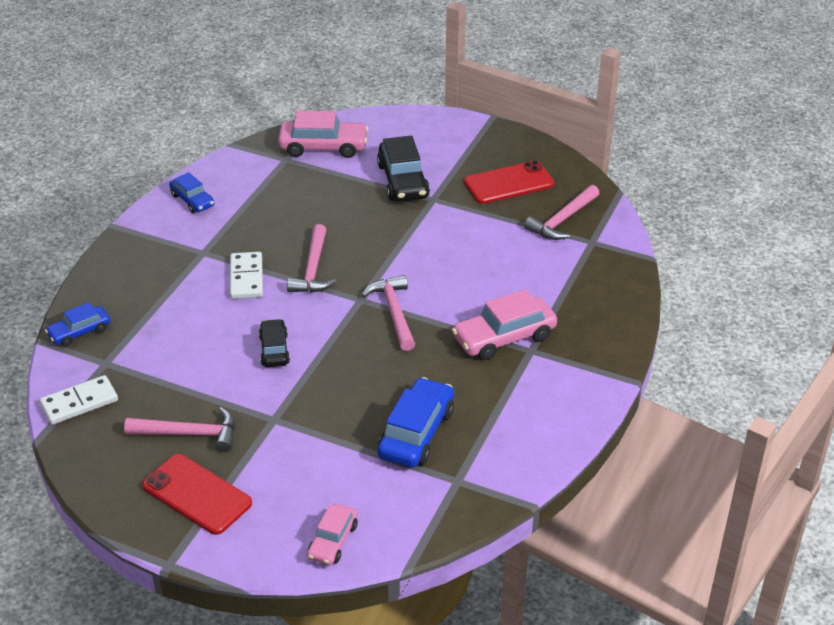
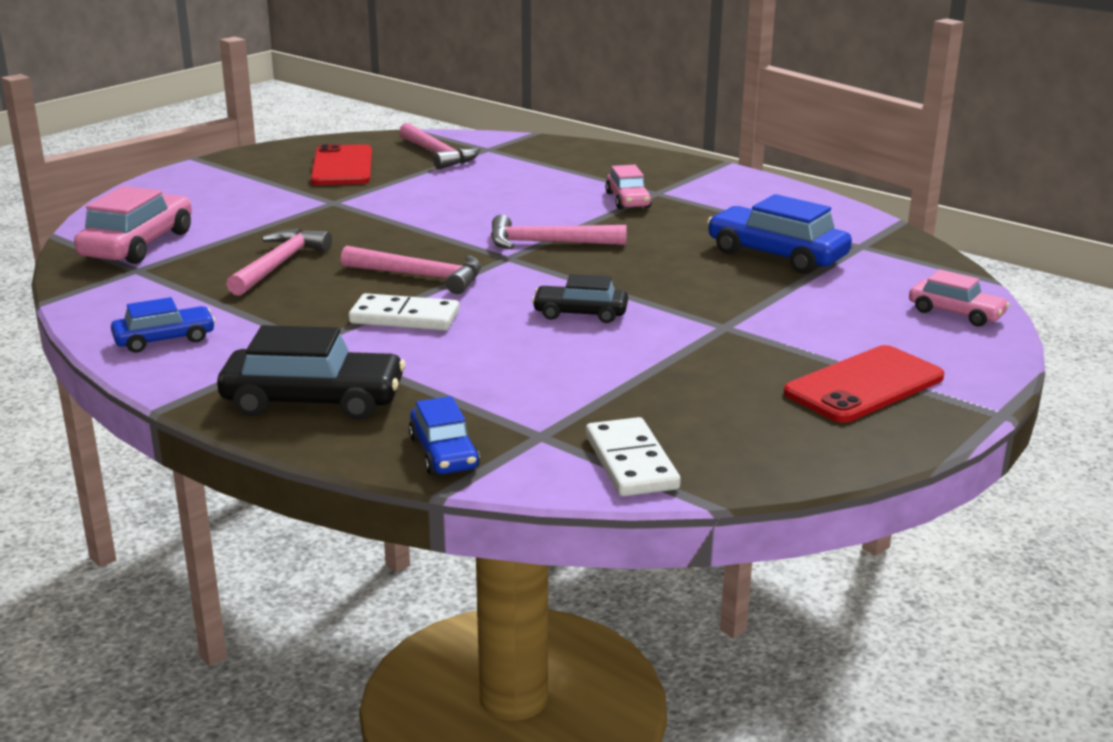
camera: 75 degrees left, 15 degrees down
pink hammer [124,407,235,452] -> pink hammer moved to [226,229,332,296]
black car [377,136,430,202] -> black car moved to [217,325,405,420]
pink car [452,289,557,360] -> pink car [605,165,652,209], size x0.60

